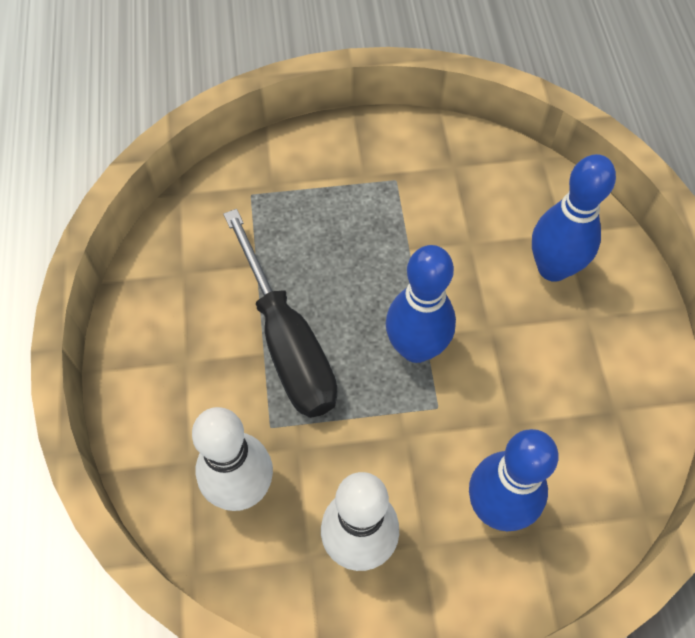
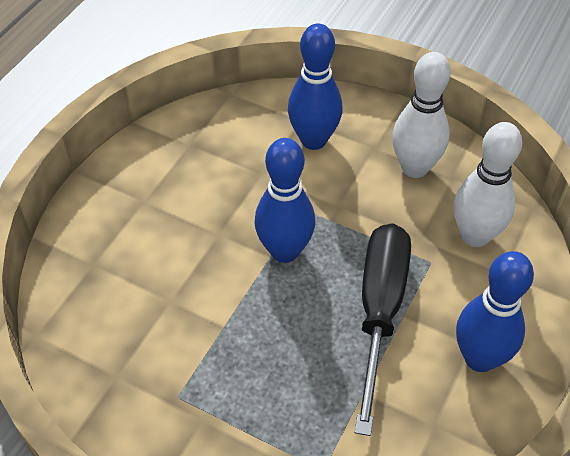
camera: 145 degrees left, 10 degrees down
blue bowling pin [532,154,616,282] -> blue bowling pin moved to [456,251,534,372]

